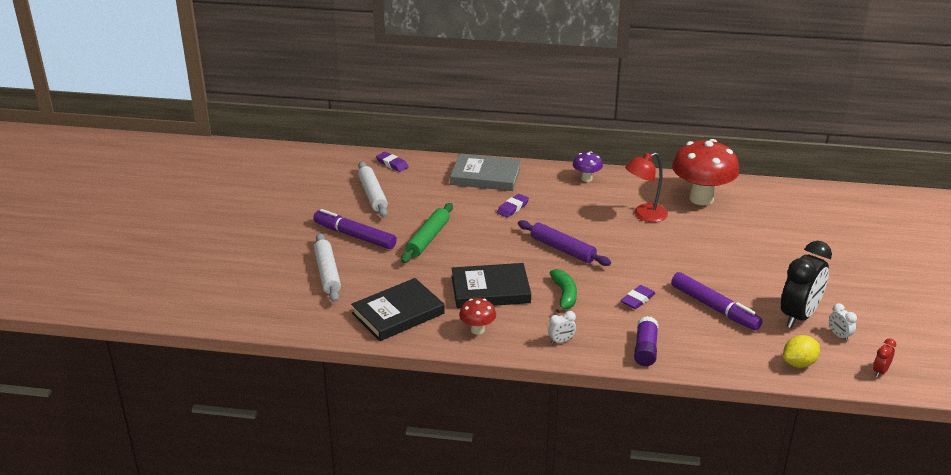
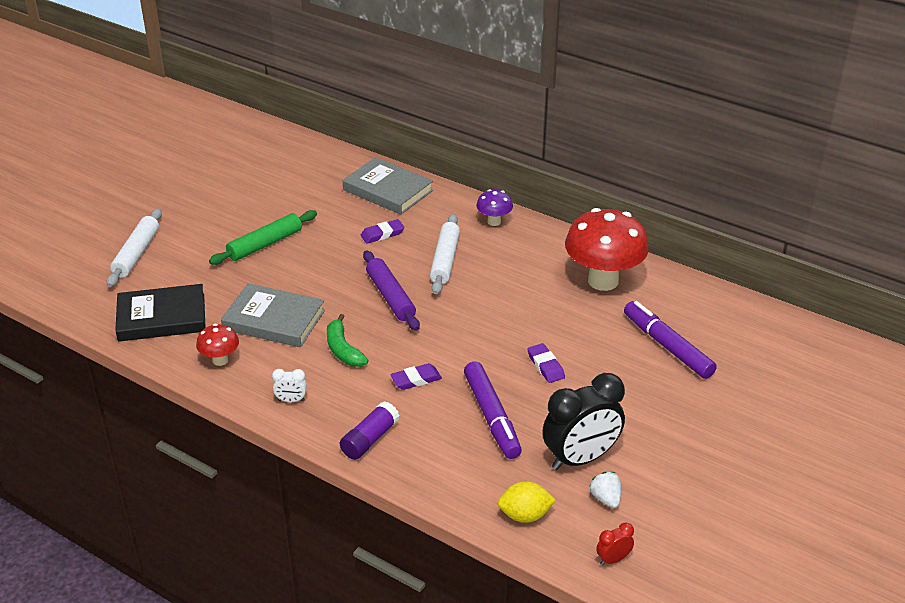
camera: 25 degrees right, 5 degrees up
purple marker [313,209,397,249] -> purple marker moved to [624,301,717,379]
white rolling pin [358,162,388,217] -> white rolling pin moved to [430,214,460,294]
purple eraser [376,152,409,172] -> purple eraser moved to [527,343,565,383]
black book [452,263,531,308] -> grey book [221,283,325,347]
green banana [550,269,577,313] -> green banana turned 135 degrees clockwise [327,314,368,367]
red lamp [625,152,668,222] -> none
white clock [829,303,857,342] -> white strawberry [589,472,621,508]

